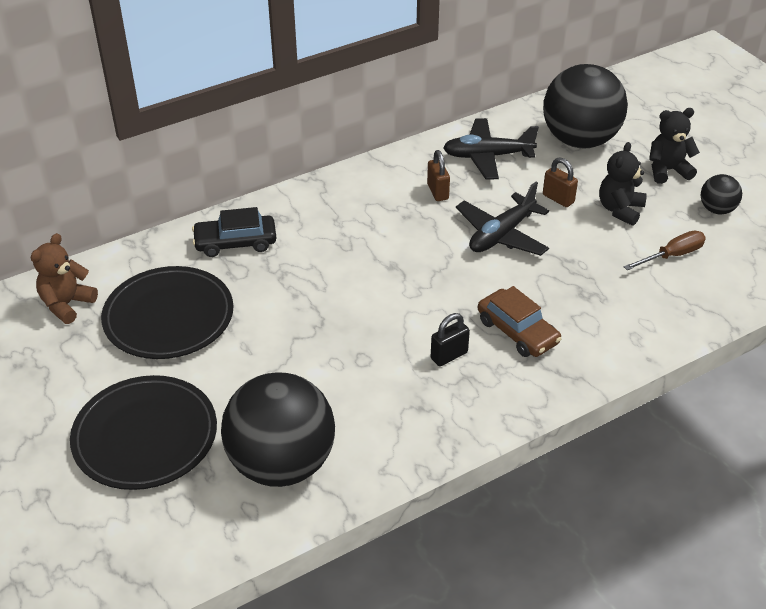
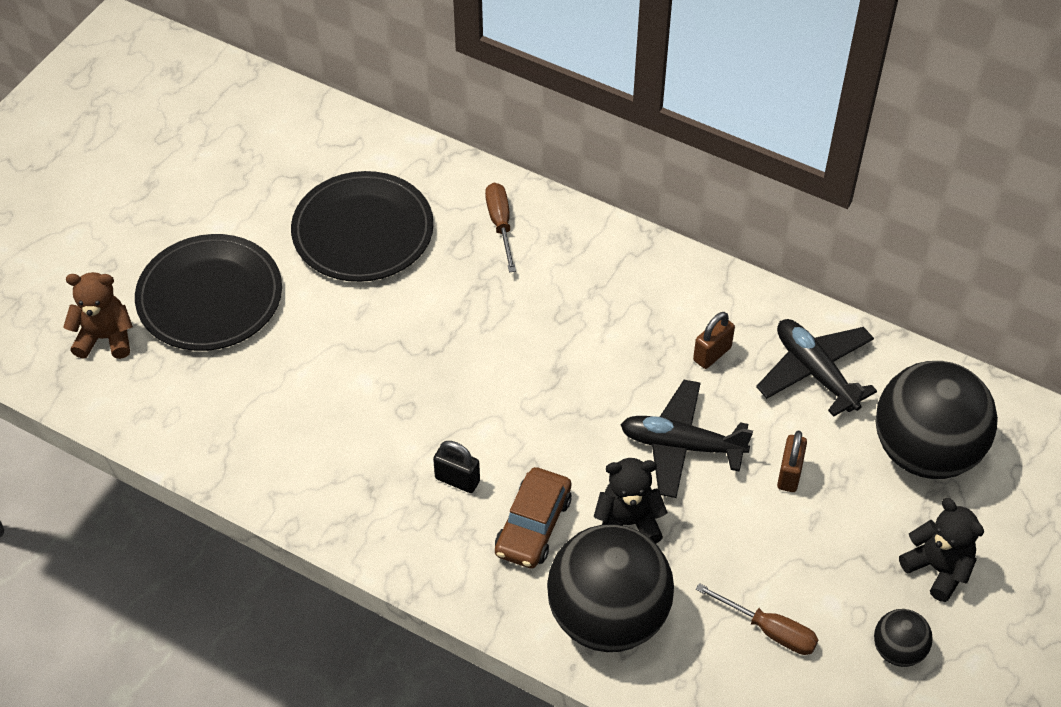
camera: 60 degrees right, 10 degrees up
brown teddy bear [31,233,98,324] -> brown teddy bear moved to [63,272,133,359]
black car [192,207,276,257] -> brown screwdriver [485,183,516,272]
black ball [221,372,335,487] -> black ball moved to [547,524,674,652]
black teddy bear [599,142,647,226] -> black teddy bear moved to [594,458,667,544]

